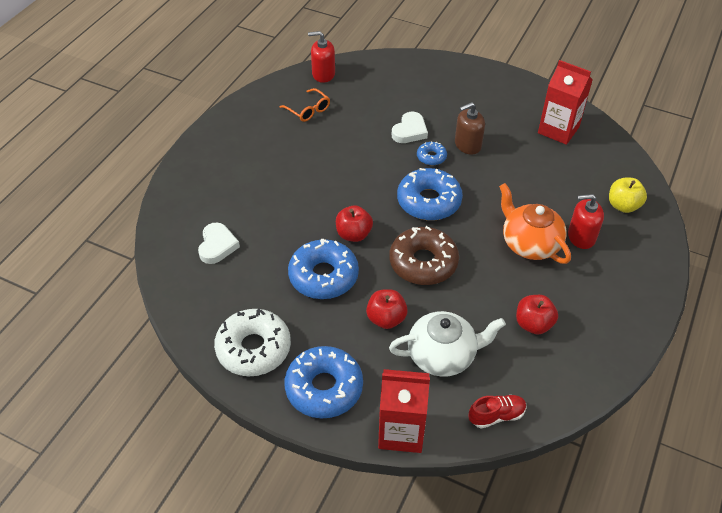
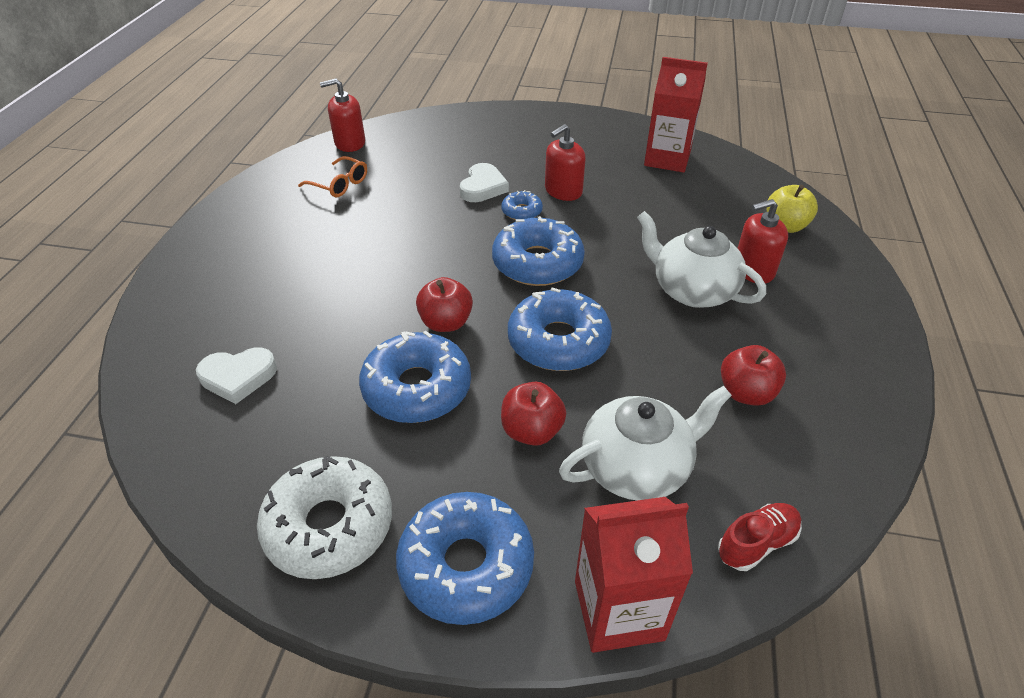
camera: 15 degrees left, 5 degrees down
white heart [198,222,240,264] -> white heart turned 90 degrees clockwise [196,348,277,404]
brown donut [389,226,459,285] -> blue donut [508,287,612,371]
brown soap dispenser [455,102,485,155] -> red soap dispenser [545,124,586,201]
orange teapot [499,183,571,264] -> white teapot [637,211,766,308]

